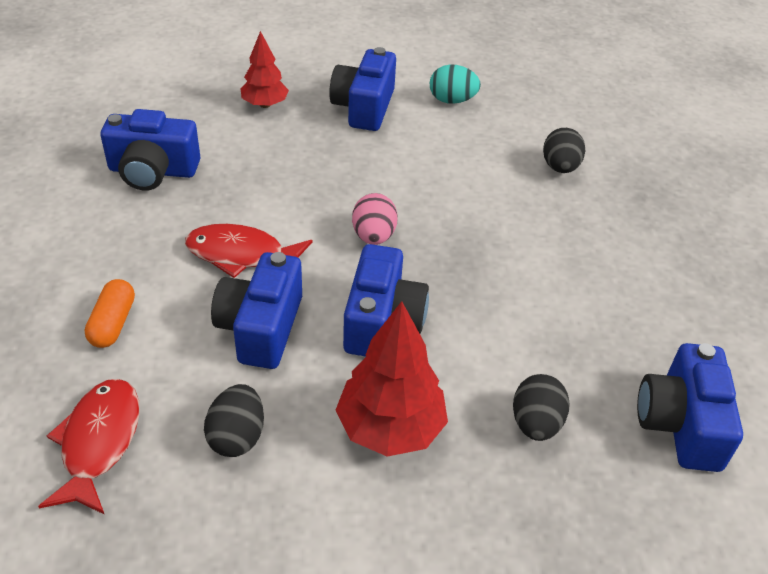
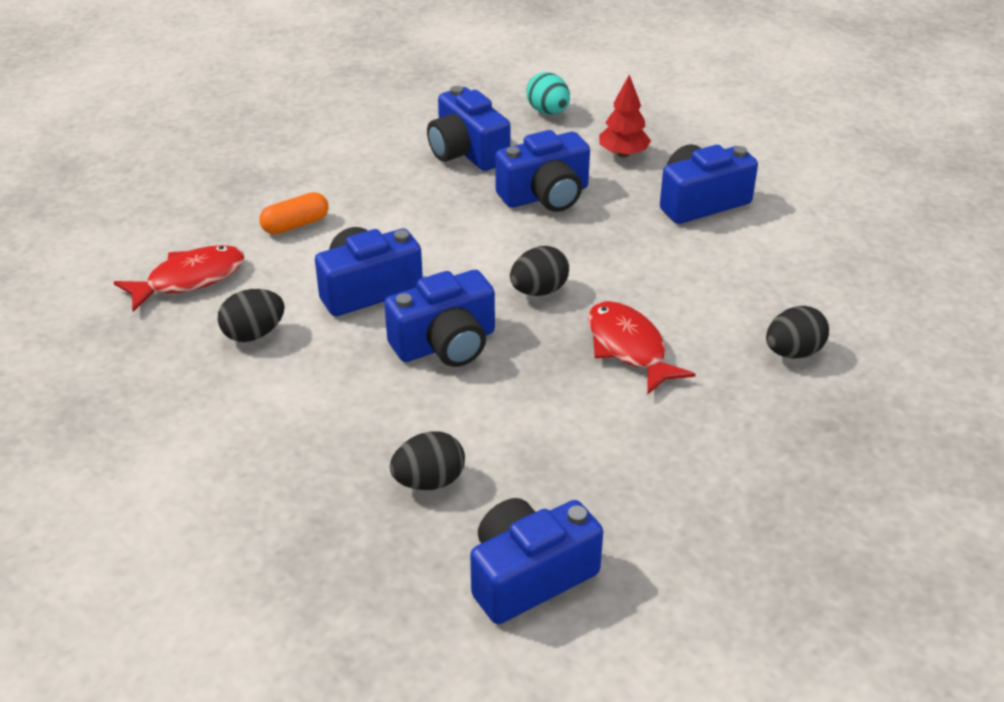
camera: 55 degrees right, 5 degrees down
red fish [185,224,313,278] -> red fish moved to [588,301,696,395]
red tree [335,301,448,457] -> none
pink egg [352,193,398,245] -> black egg [510,246,569,296]
turquoise egg [430,65,481,104] -> turquoise egg moved to [526,72,570,115]
none -> blue camera [495,130,590,212]

